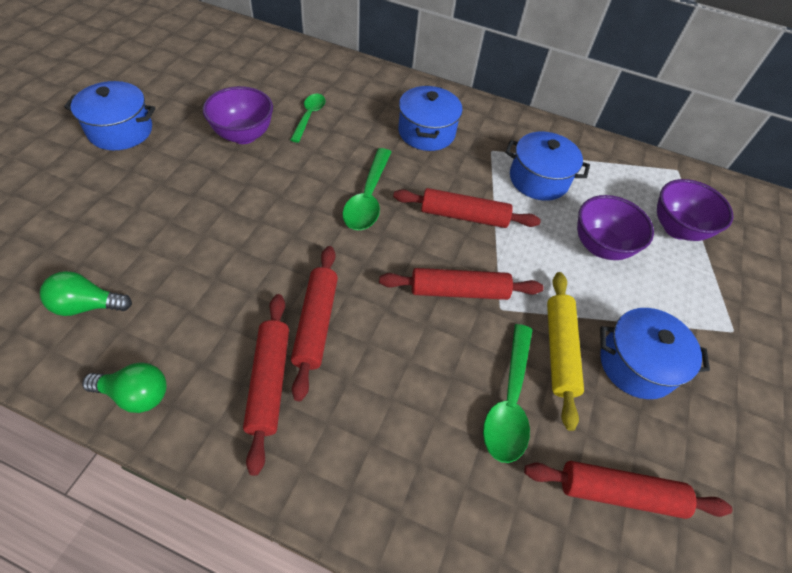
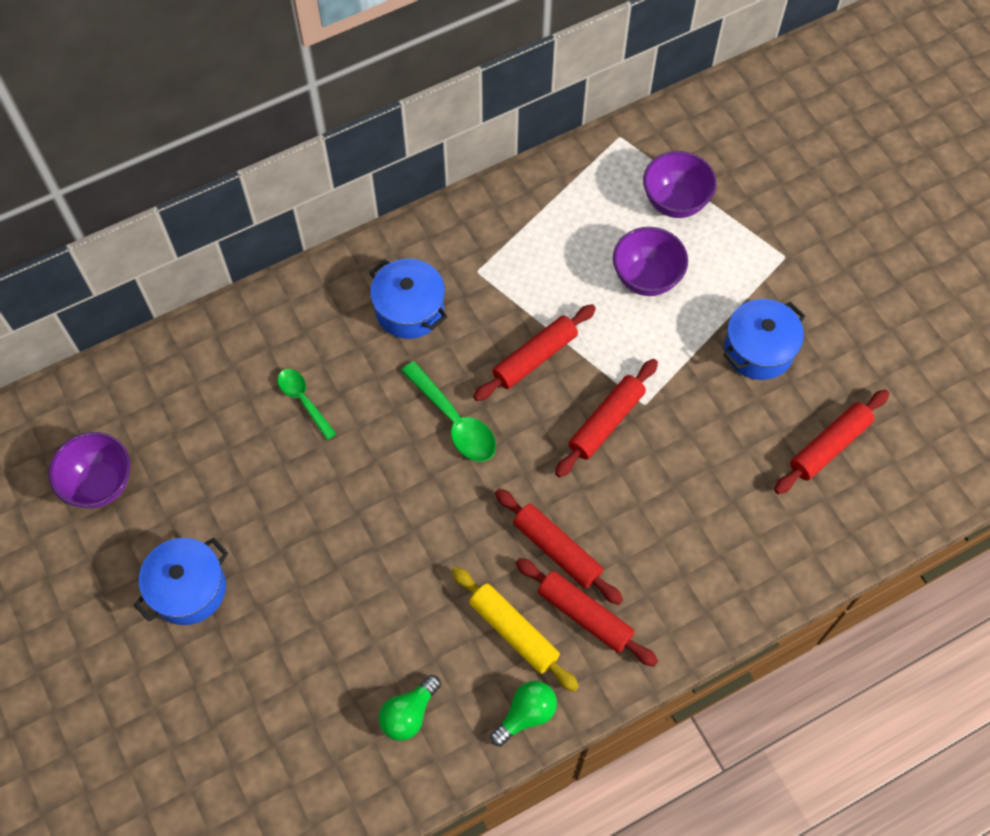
camera: 45 degrees left, 10 degrees up
purple bowl [203,86,273,144] -> purple bowl moved to [49,432,130,508]
green spoon [483,324,533,463] -> none
blue pot [505,131,590,201] -> none
yellow rolling pin [547,272,584,431] -> yellow rolling pin moved to [452,567,579,692]

